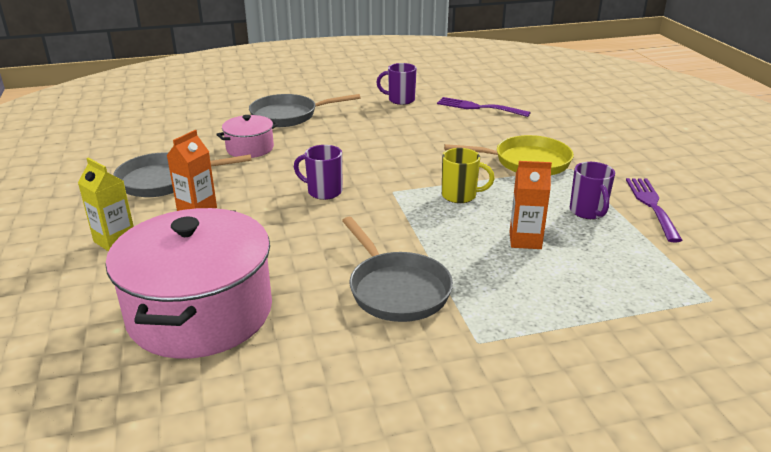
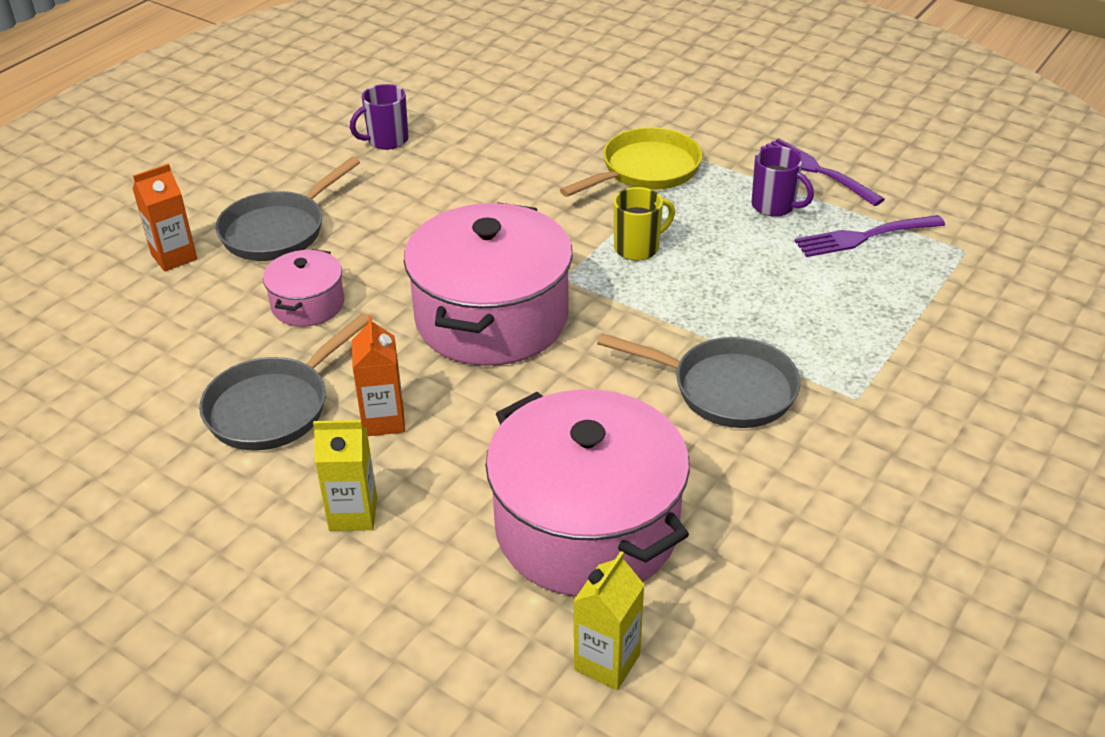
camera: 40 degrees left, 10 degrees up
purple mug [294,145,342,200] -> pink pot [404,202,573,366]
purple fork [437,97,531,117] -> purple fork moved to [795,215,945,257]
orange carton [509,161,552,249] -> orange carton moved to [133,163,197,272]
none -> yellow carton [574,551,644,690]

